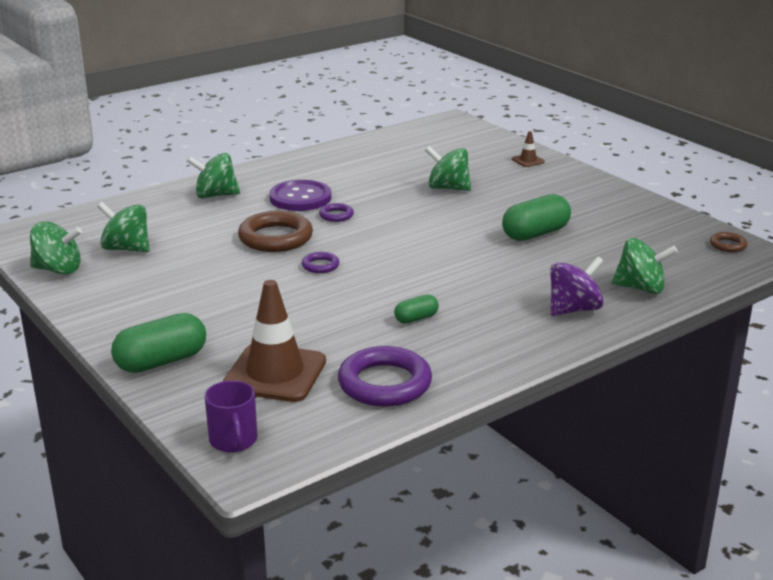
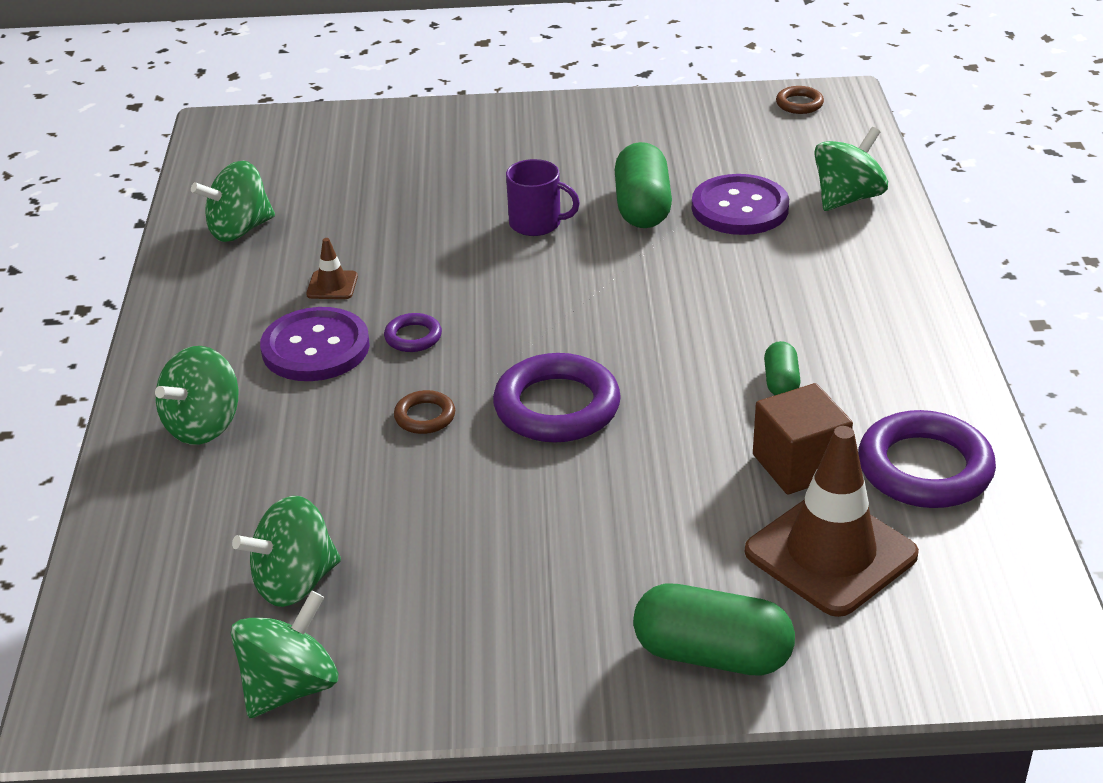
camera: 55 degrees left, 10 degrees up
green capsule [111,313,206,373] -> green capsule turned 75 degrees counterclockwise [633,583,795,676]
purple mug [205,380,257,453] -> purple mug moved to [506,159,580,236]
brown ring [238,211,313,252] -> brown ring [394,390,455,434], size x0.48
purple ring [302,252,339,273] -> purple ring [493,353,621,442], size x2.07
green spinning top [425,146,471,191] -> green spinning top moved to [191,161,275,242]
brown traffic cone [512,131,545,167] -> brown traffic cone moved to [306,238,358,299]
purple spinning top [550,256,604,316] -> none
none -> purple button [692,174,789,235]
none -> brown cube [753,383,853,495]

